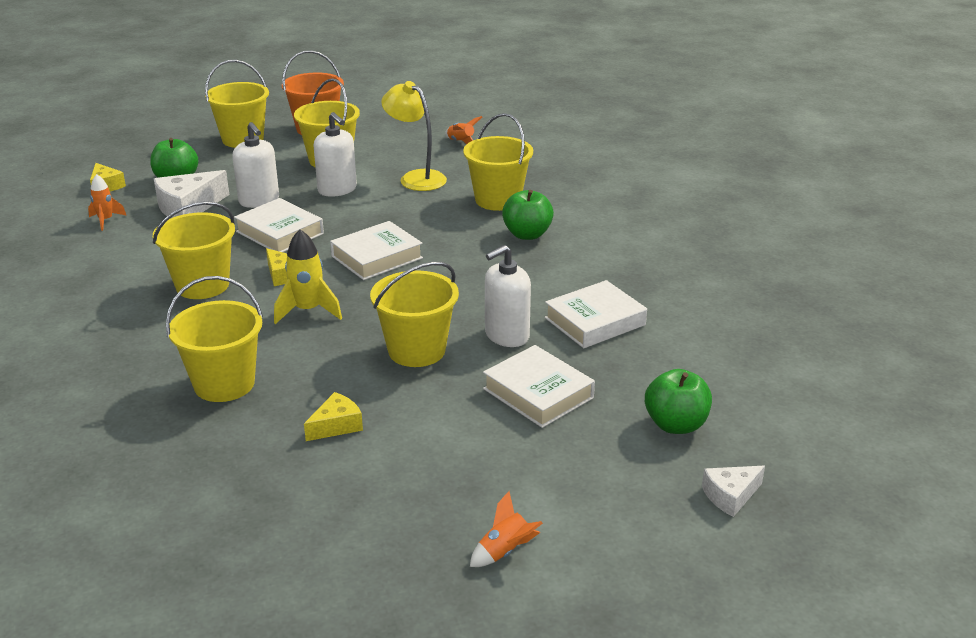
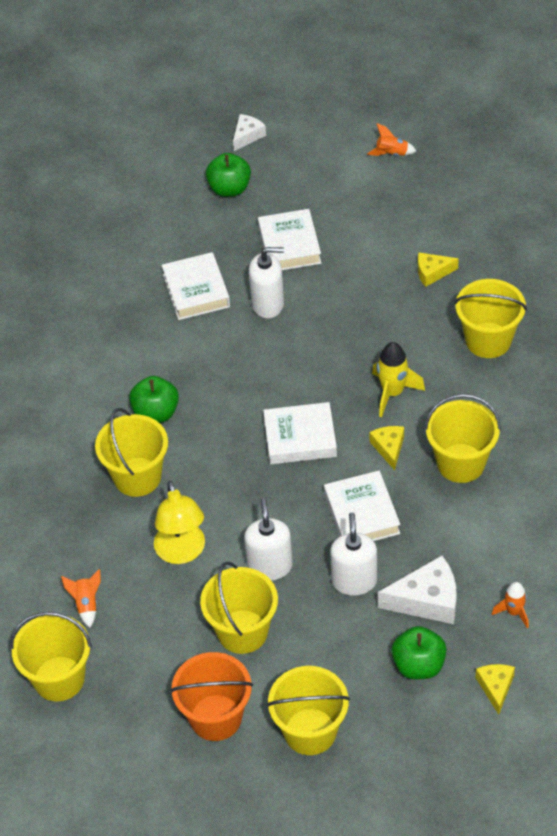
camera: 145 degrees left, 20 degrees up
yellow bucket [370,262,459,367] -> yellow bucket moved to [10,612,92,701]
white book [545,280,647,348] -> white book turned 75 degrees clockwise [162,252,230,320]
white cheese [702,466,765,517] -> white cheese turned 60 degrees counterclockwise [233,114,266,151]

